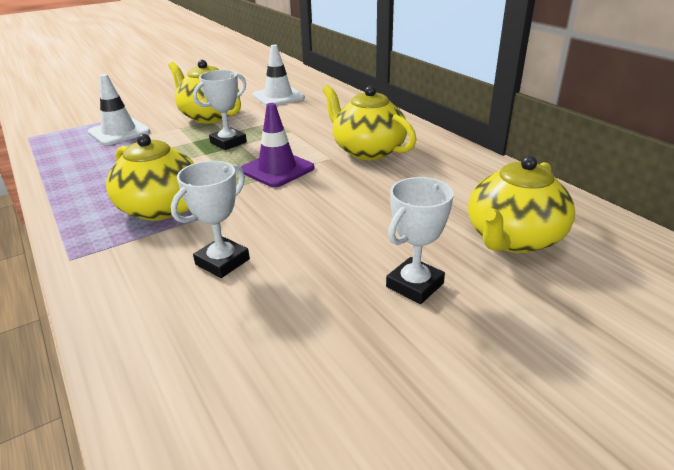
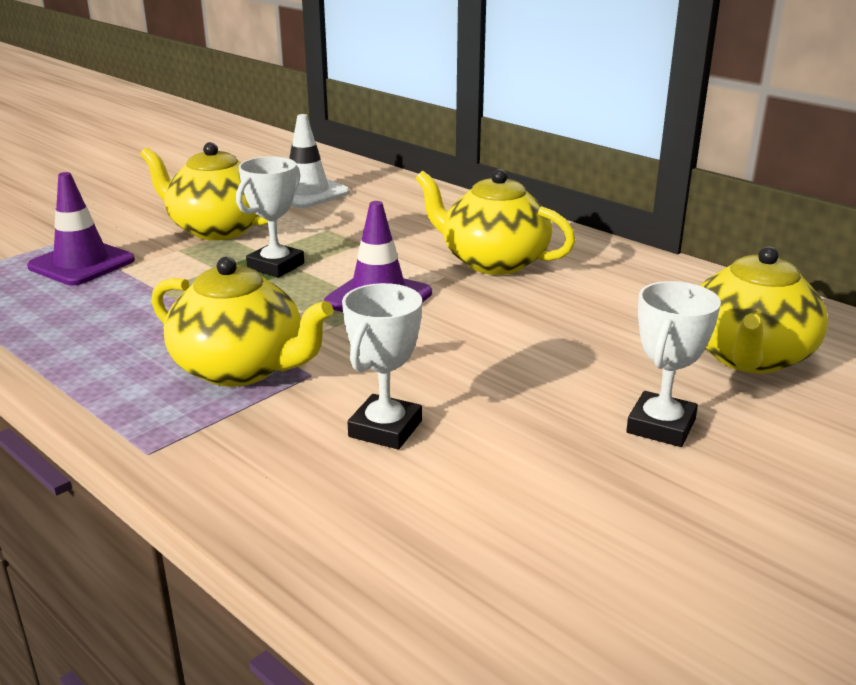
camera: 15 degrees left, 5 degrees down
white traffic cone [88,74,150,146] -> purple traffic cone [27,172,135,285]

